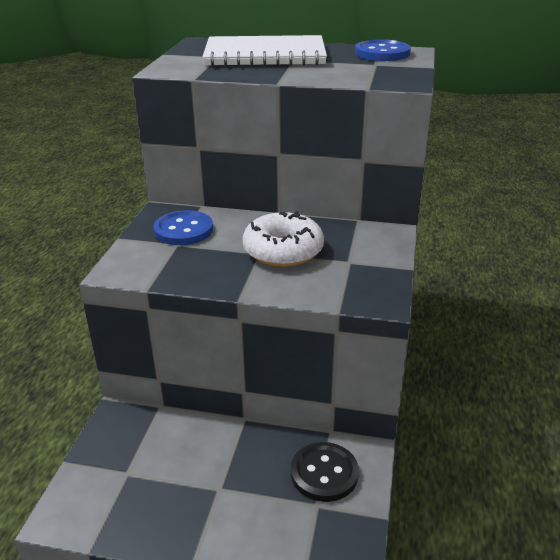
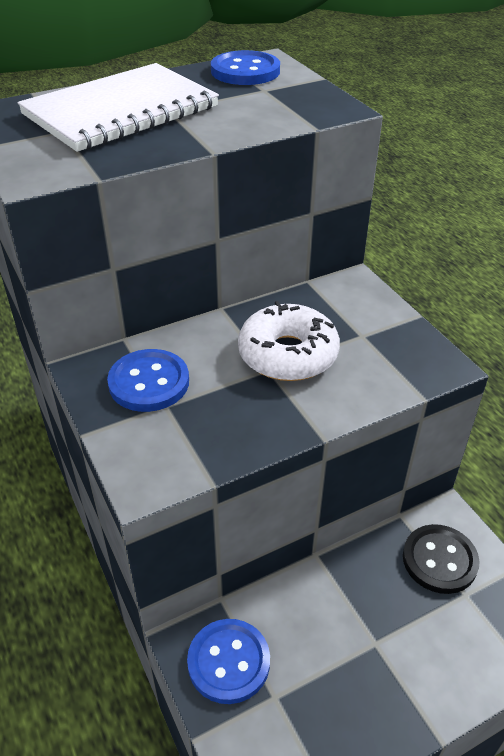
camera: 40 degrees left, 10 degrees up
none -> blue button [187,619,270,704]

